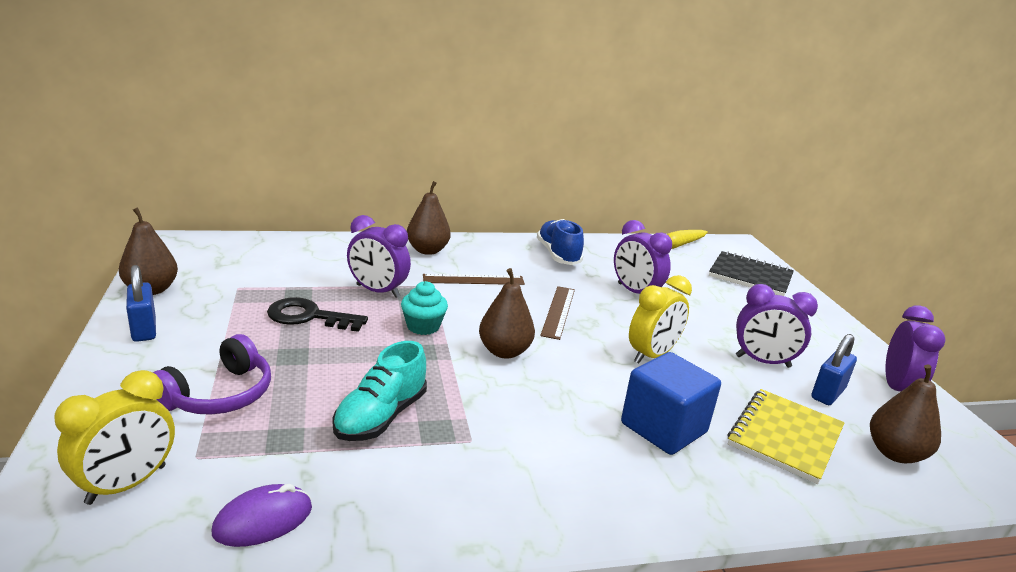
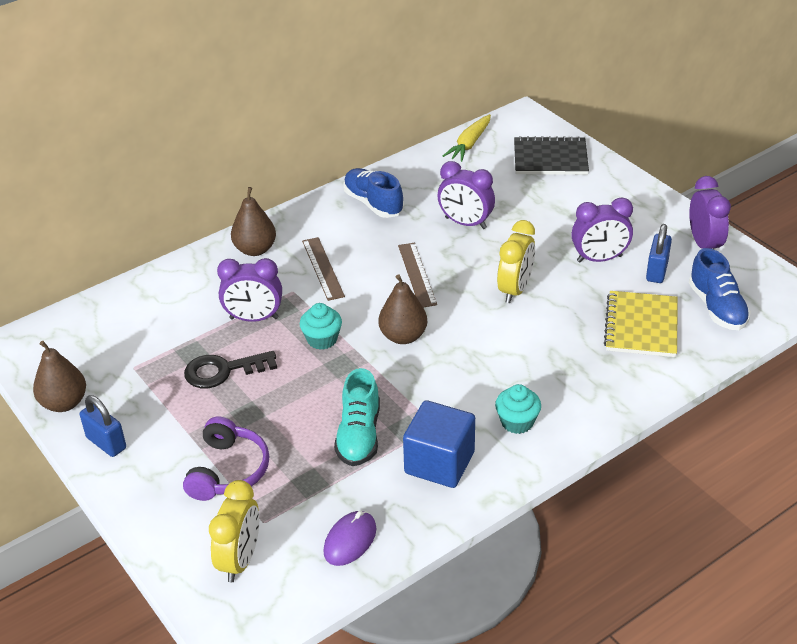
camera: 20 degrees left, 15 degrees up
brown ruler [423,274,525,285] -> brown ruler turned 75 degrees counterclockwise [302,237,345,301]
blue cube [621,352,721,455] -> blue cube moved to [403,400,475,488]
brown pear [870,365,941,463] -> blue shoe [689,248,751,330]
none -> turquoise cupcake [495,384,541,434]

